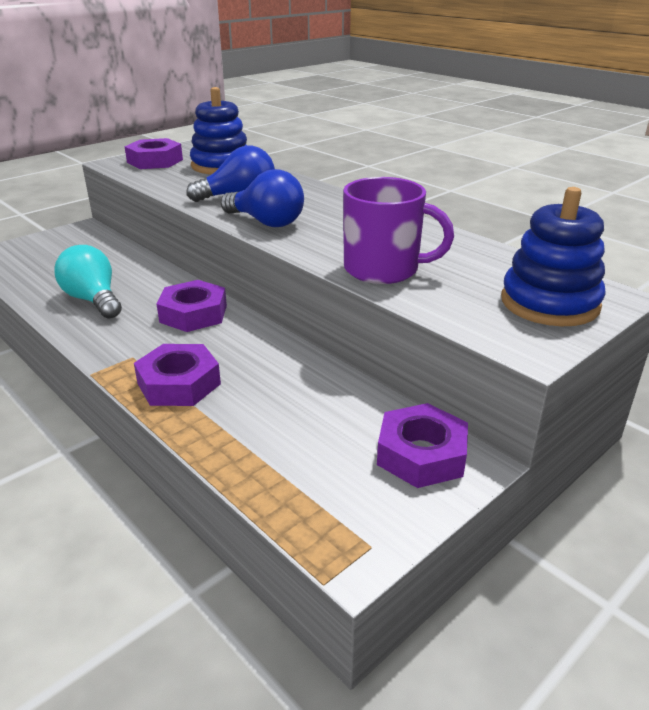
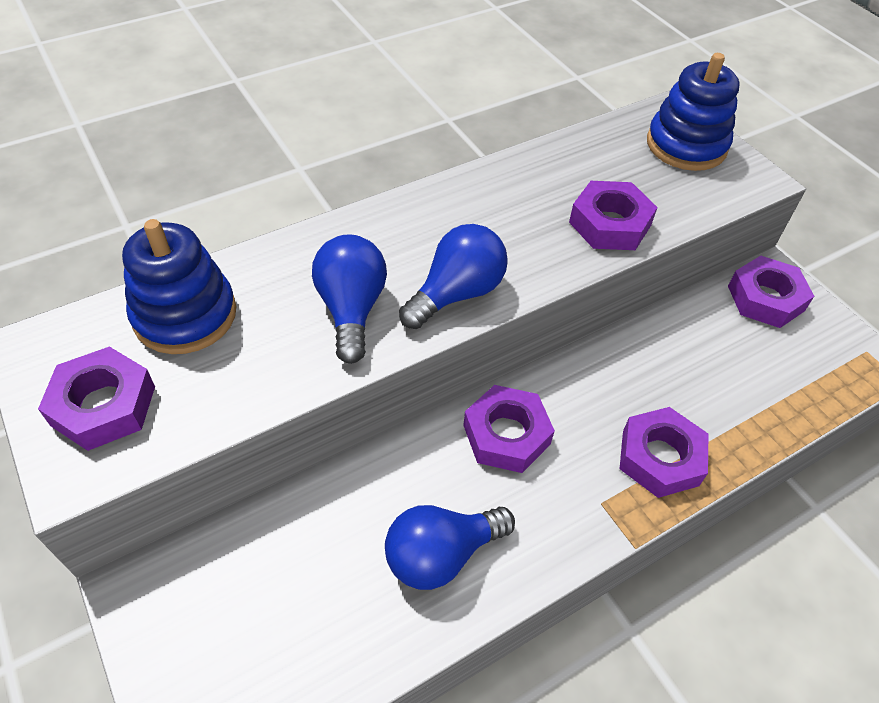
camera: 80 degrees left, 20 degrees up
turquoise light bulb [54,245,122,319] -> blue light bulb [385,505,515,590]
purple mug [343,177,454,284] -> purple nut [569,181,658,250]

